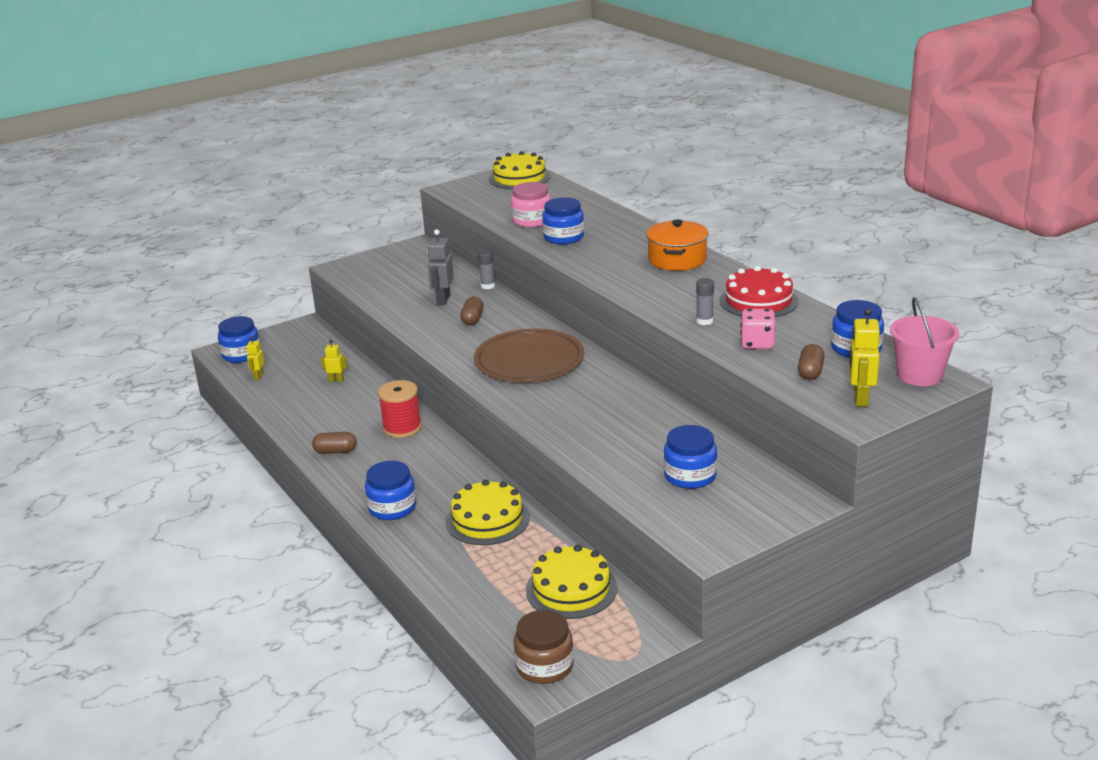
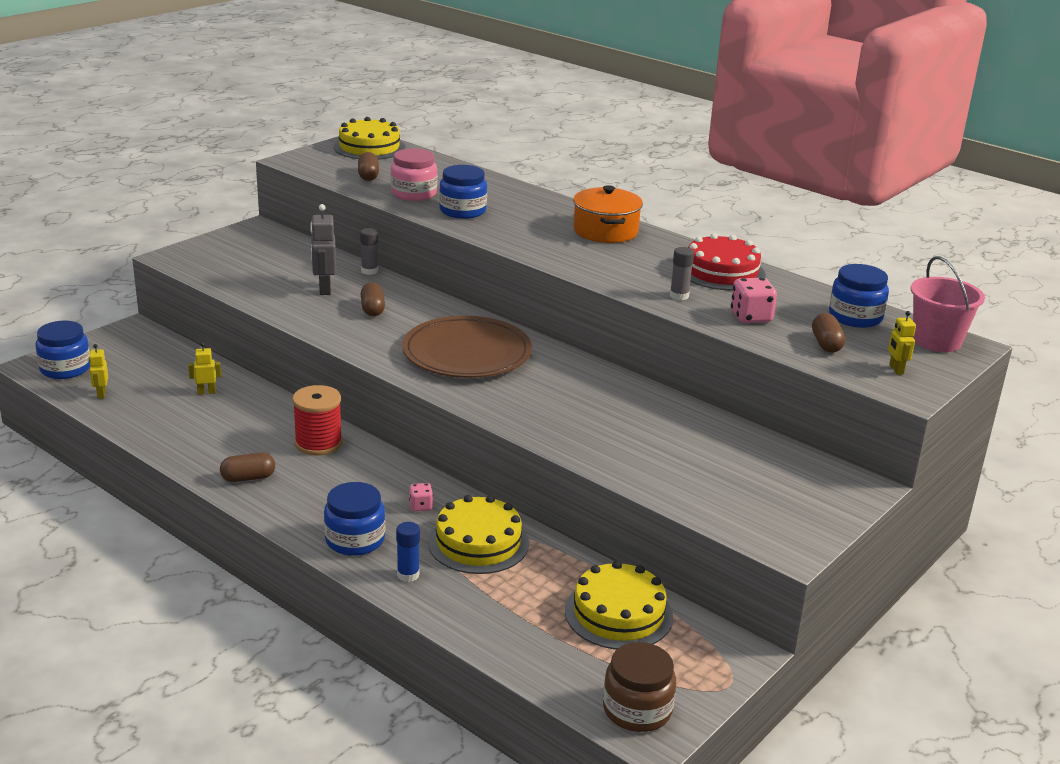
camera: 20 degrees left, 0 degrees up
blue jar [664,425,717,489] -> none
yellow robot [849,308,880,407] -> yellow robot [888,311,916,375], size x0.59
none -> brown capsule [358,152,379,181]
none -> blue glue stick [396,522,420,582]
none -> pink dice [409,483,433,511]

